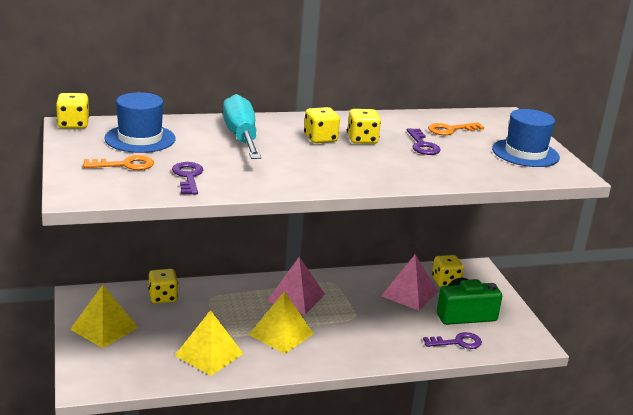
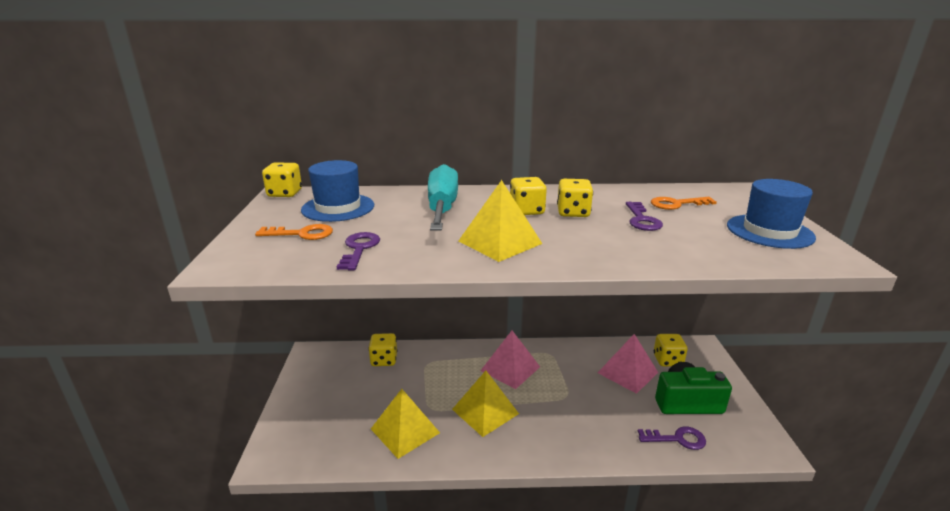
camera: 15 degrees right, 0 degrees up
yellow pyramid [70,285,138,348] -> yellow pyramid moved to [459,180,542,262]

